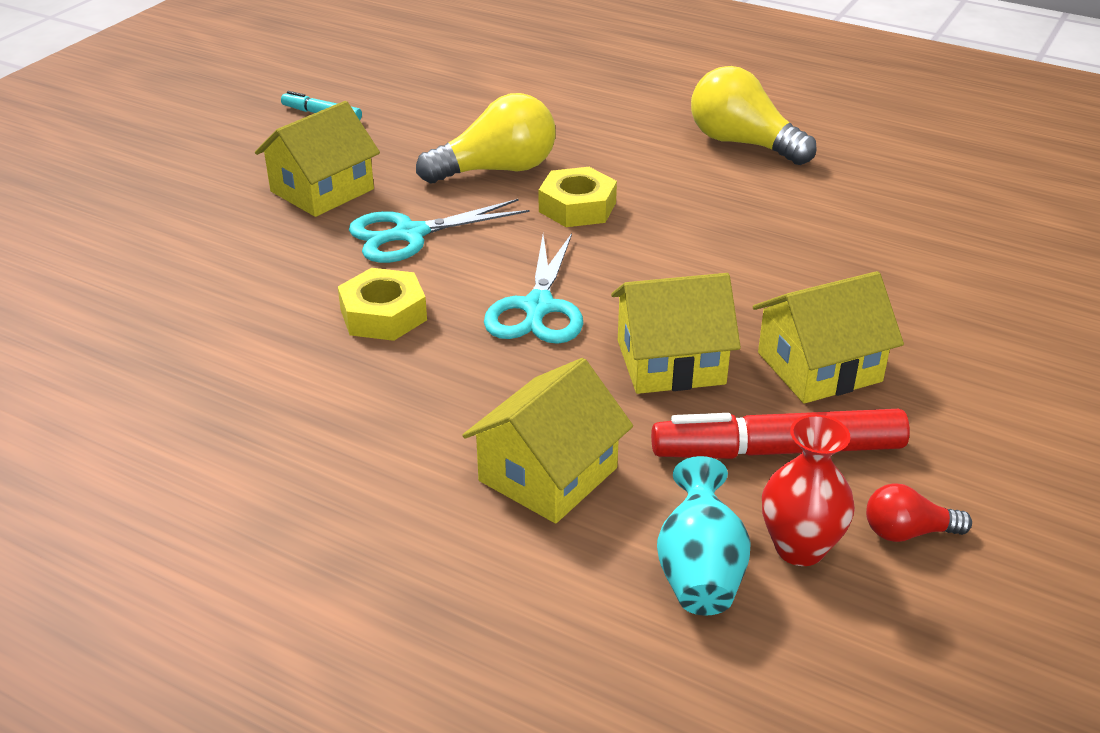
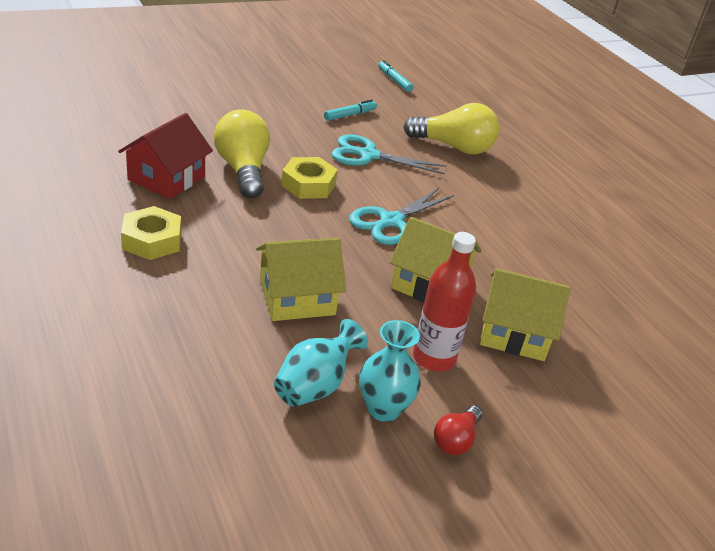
camera: 30 degrees right, 0 degrees up
yellow house [255,101,380,217] -> turquoise marker [324,100,377,121]
yellow nut [539,167,617,227] -> yellow nut moved to [121,206,181,260]
red marker [651,409,910,459] -> red bottle [413,232,476,371]
yellow light bulb [691,66,817,165] -> yellow light bulb moved to [214,109,270,198]
red vase [762,414,855,566] -> turquoise vase [359,320,421,422]
red light bulb [866,483,972,542] -> red light bulb turned 90 degrees counterclockwise [434,406,483,455]
none -> red house [118,113,213,199]

